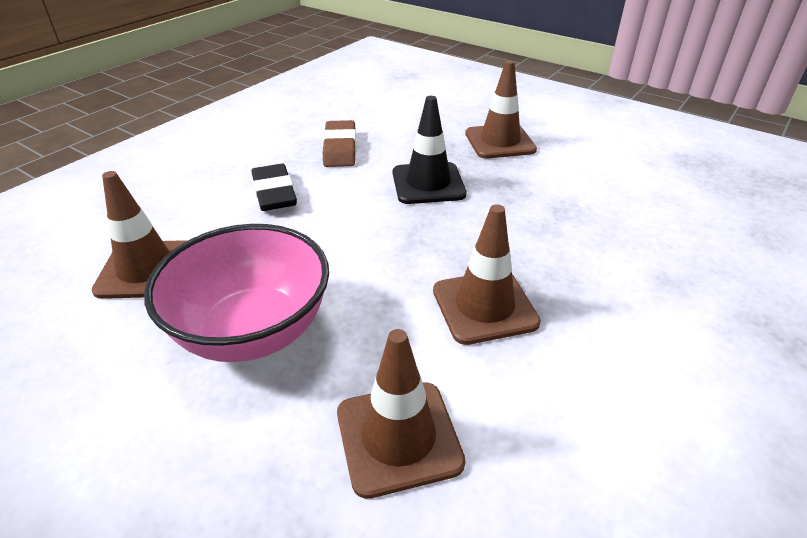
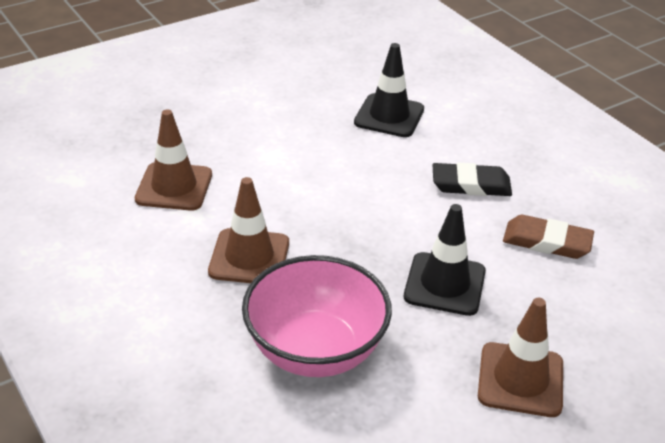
camera: 110 degrees right, 0 degrees up
brown traffic cone [92,171,186,299] -> black traffic cone [354,43,424,137]
pink bowl [144,224,329,362] -> pink bowl moved to [242,255,392,377]

